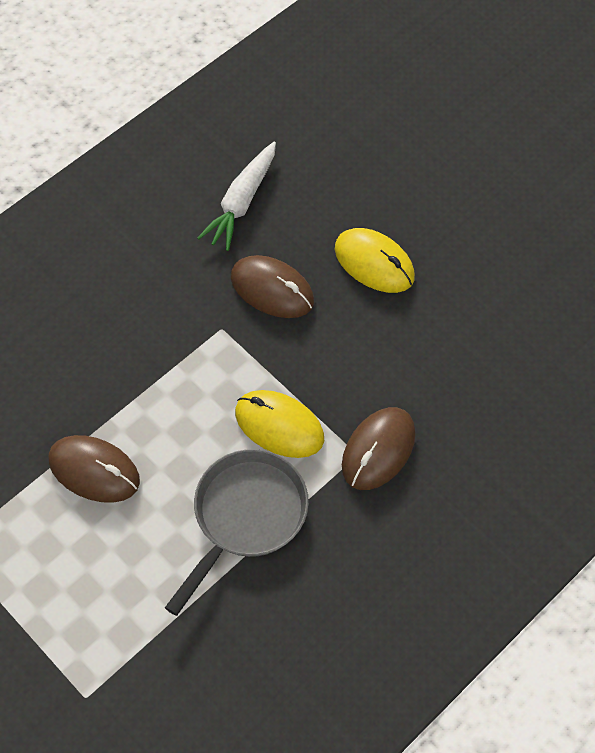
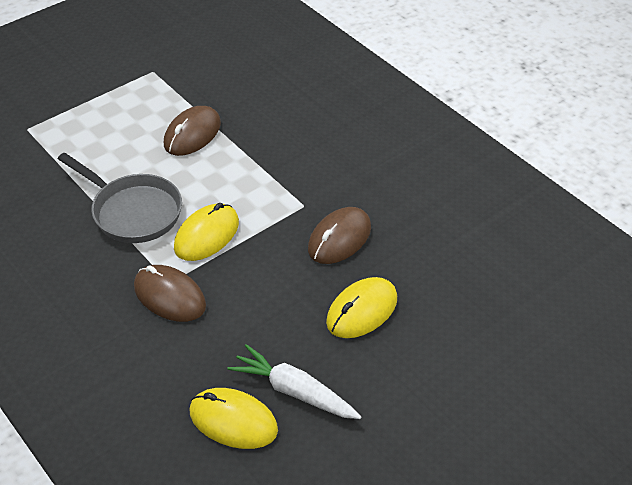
camera: 95 degrees right, 15 degrees down
white carrot [197,142,276,251] -> white carrot moved to [228,344,361,419]
none -> yellow mouse [189,388,278,449]

